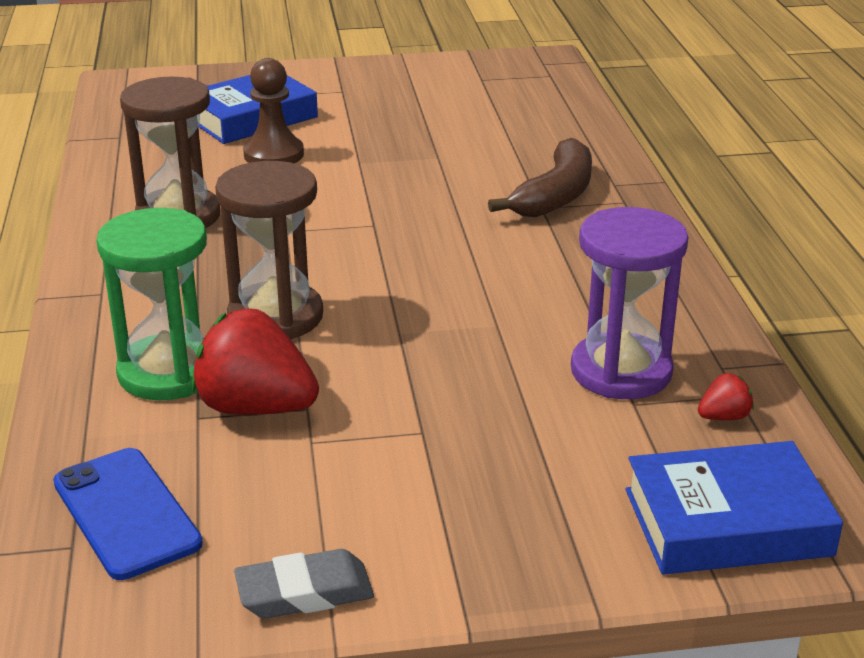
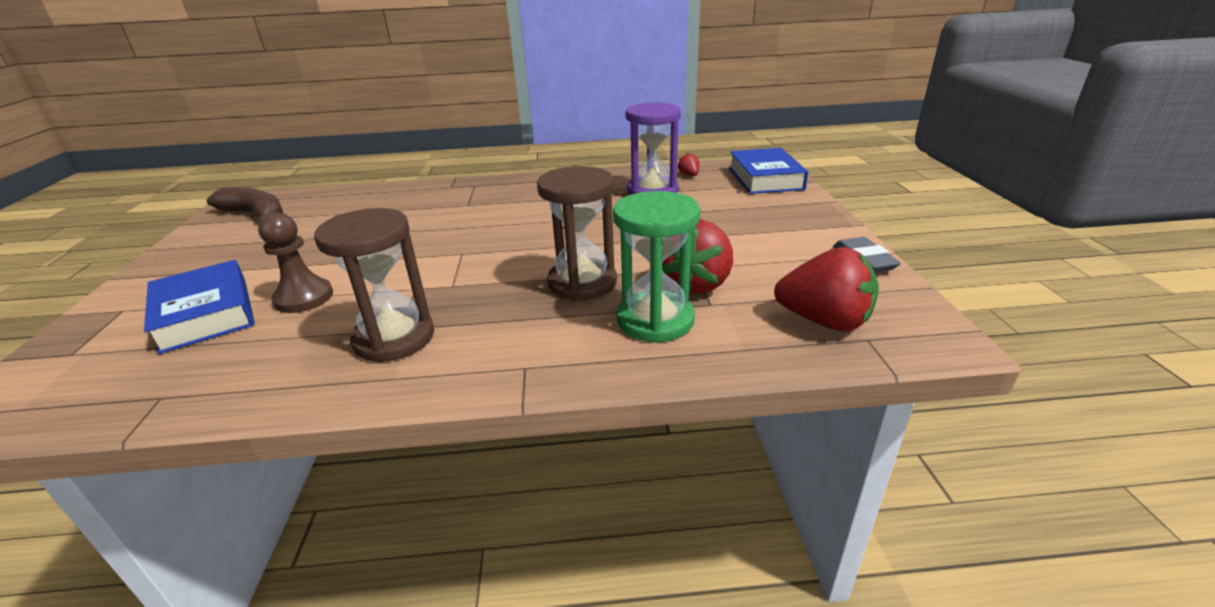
camera: 85 degrees left, 0 degrees up
blue phone [53,448,203,580] -> red strawberry [774,247,879,331]
brown banana [488,138,592,217] -> brown banana moved to [207,187,283,223]

